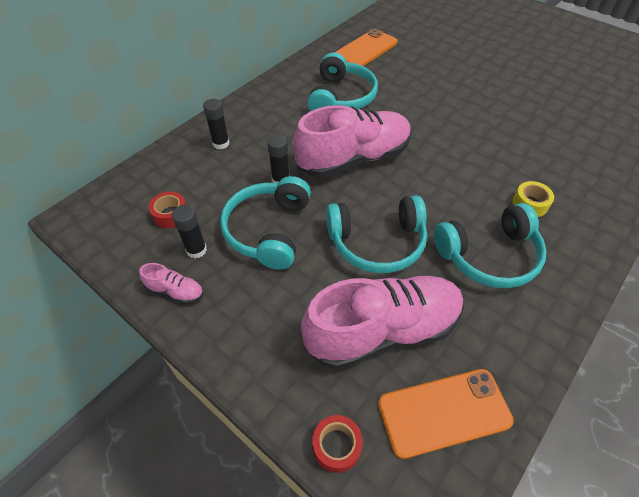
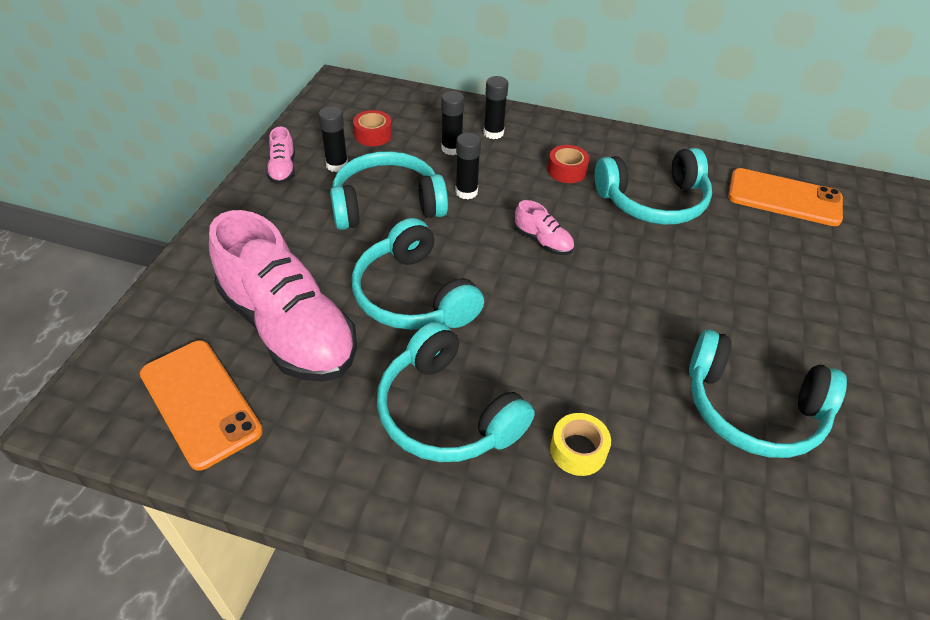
camera: 65 degrees right, 5 degrees down
pink shoe [293,105,411,178] -> pink shoe [514,200,574,255], size x0.41
red tape [312,415,363,473] -> red tape moved to [548,145,590,183]
none -> black glue stick [441,91,464,155]
none -> turquoise headphones [689,329,847,458]

